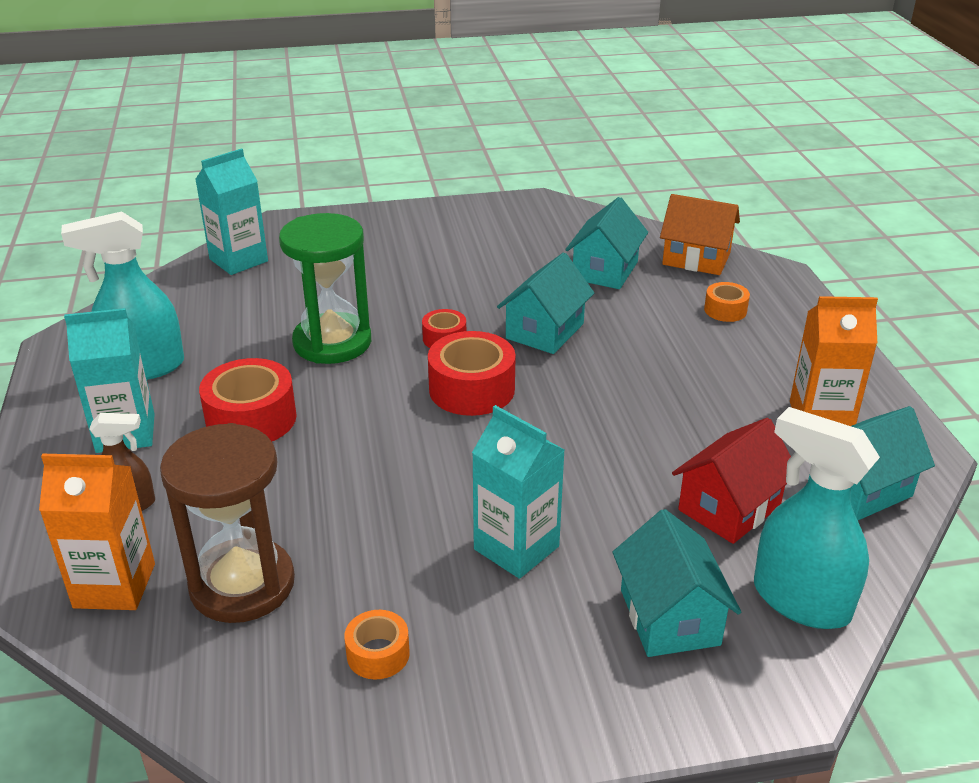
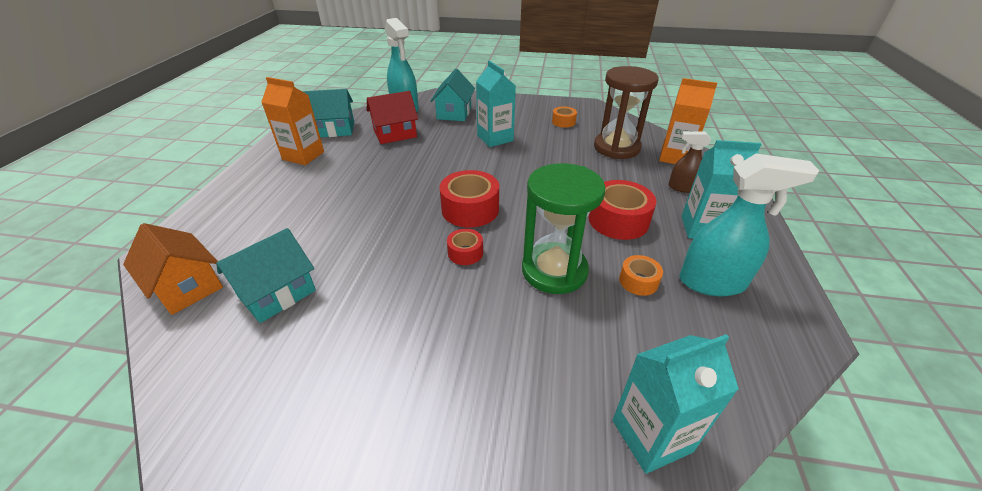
camera: 160 degrees left, 5 degrees up
turquoise house [497,252,594,354] -> none
orange tape [704,282,750,322] -> orange tape moved to [619,255,663,296]

